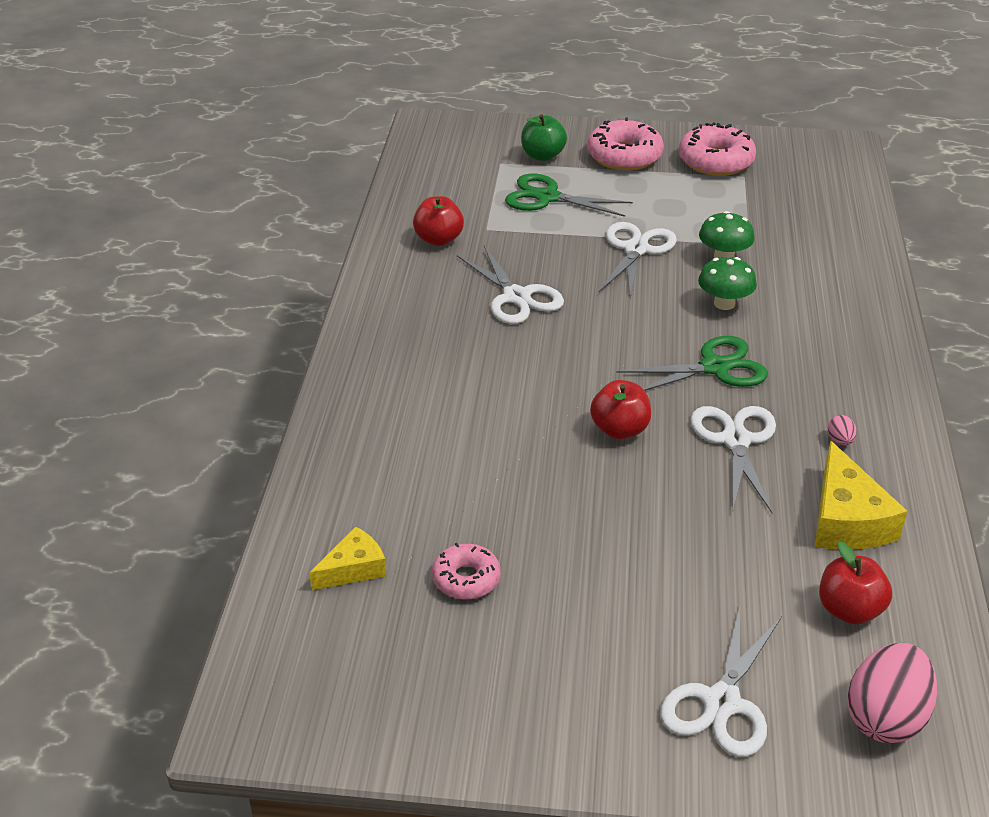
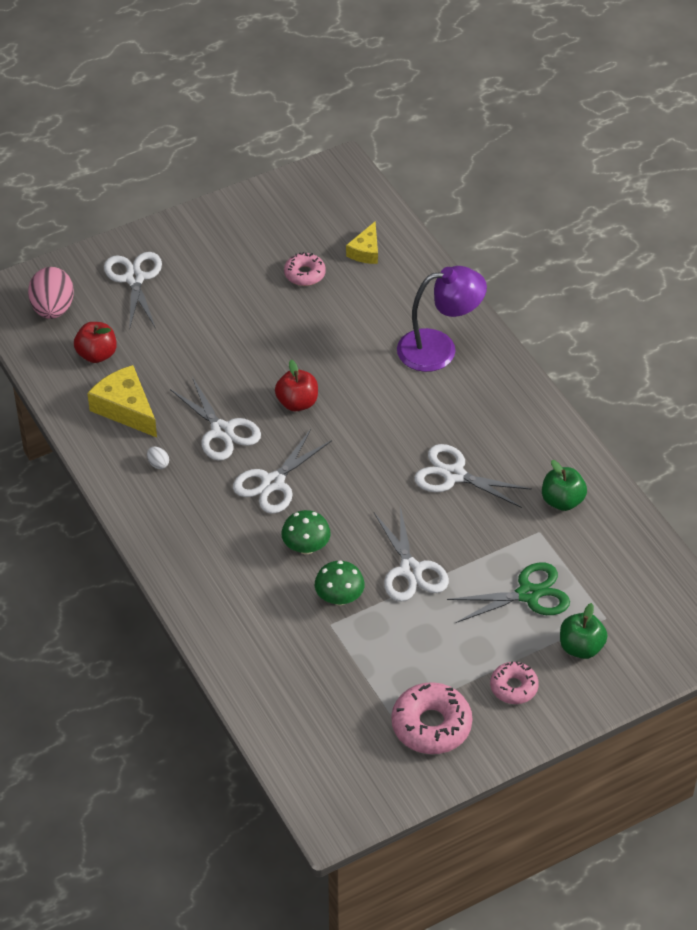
camera: 145 degrees right, 10 degrees up
red apple [413,196,464,246] -> green apple [542,460,587,511]
pink donut [587,117,664,170] -> pink donut [490,662,539,704], size x0.61
green scissors [616,336,768,391] -> white scissors [233,429,332,514]
pink egg [828,415,857,445] -> white egg [147,447,169,469]
none -> purple lamp [397,266,487,372]

